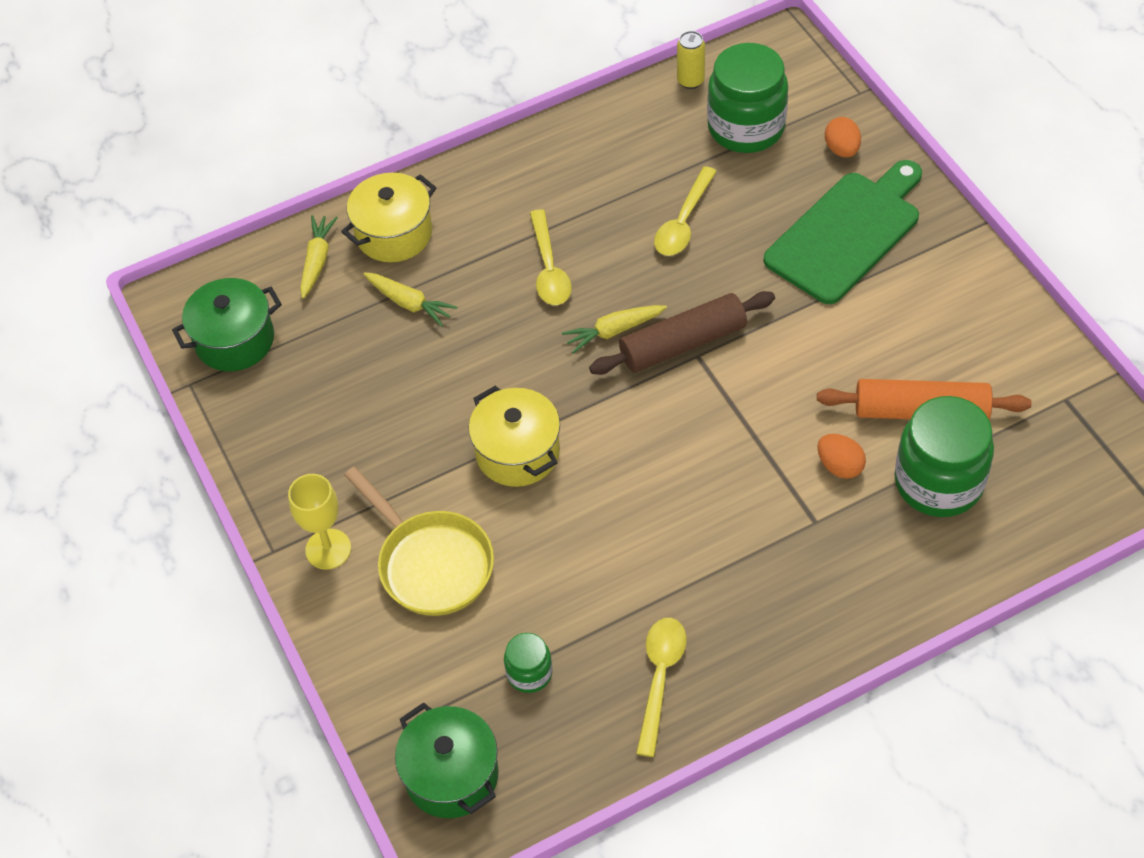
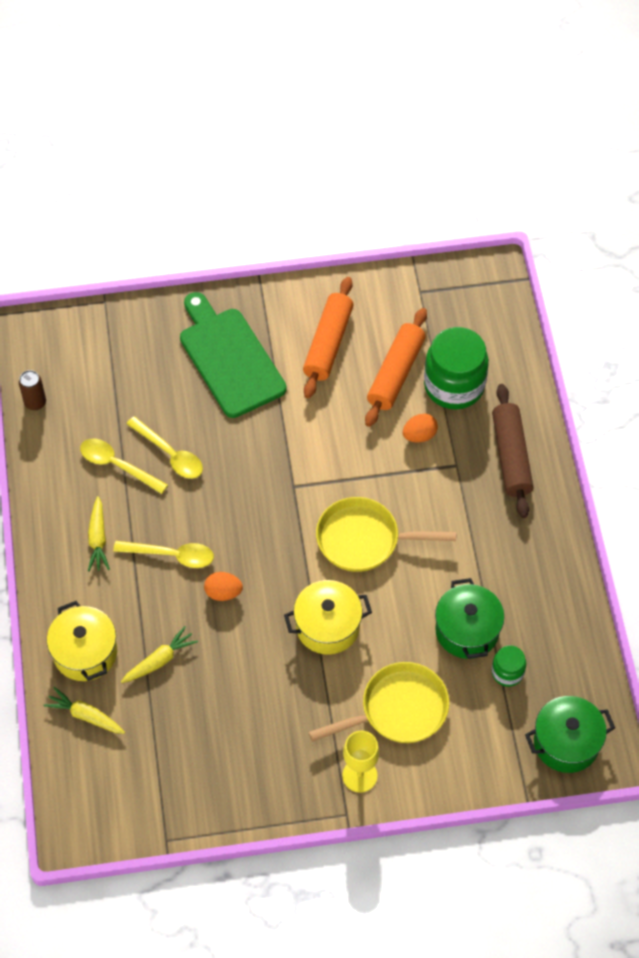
camera: 75 degrees left, 5 degrees up
green pot [172,278,282,371] -> green pot moved to [435,578,504,659]
yellow carrot [562,305,667,354] -> yellow carrot moved to [88,496,110,572]
brown rolling pin [589,291,775,375] -> brown rolling pin moved to [492,384,534,518]
yellow spoon [636,618,687,757] -> yellow spoon moved to [80,439,168,494]
yellow can [677,31,705,89] -> brown can [19,370,46,410]
green jar [707,43,788,153] -> none
orange egg [825,117,861,158] -> orange egg moved to [204,572,243,601]
none -> orange rolling pin [303,277,354,398]
none -> yellow pan [316,497,456,572]

